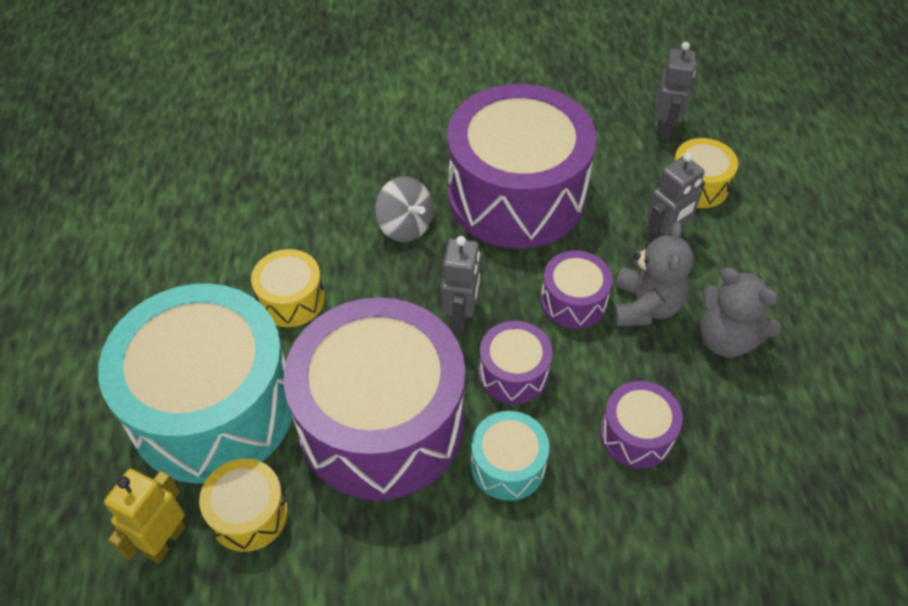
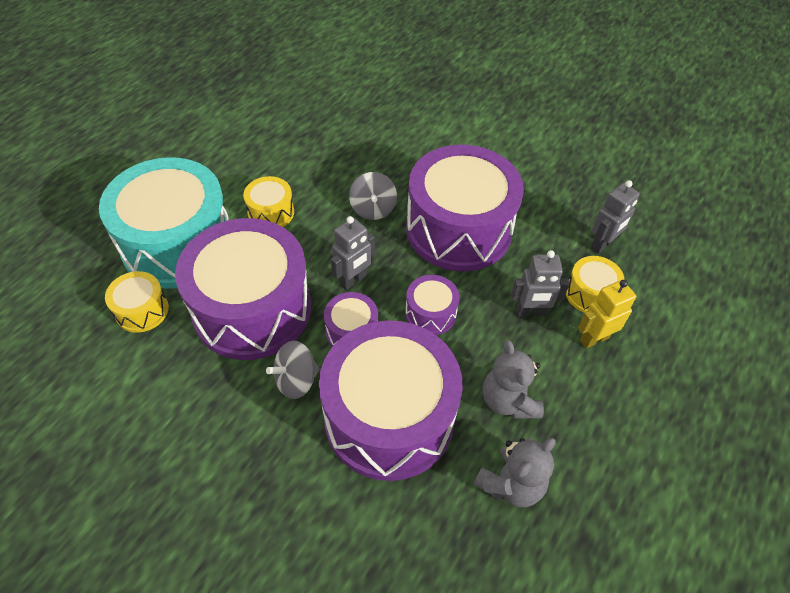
camera: 35 degrees right, 0 degrees up
yellow robot [104,469,186,564] -> yellow robot moved to [578,280,636,349]
turquoise drum [471,411,549,501] -> grey spinning top [266,341,319,399]
purple drum [600,381,683,469] -> purple drum [319,320,462,481], size x2.28
grey teddy bear [613,222,694,327] -> grey teddy bear moved to [473,438,556,507]

